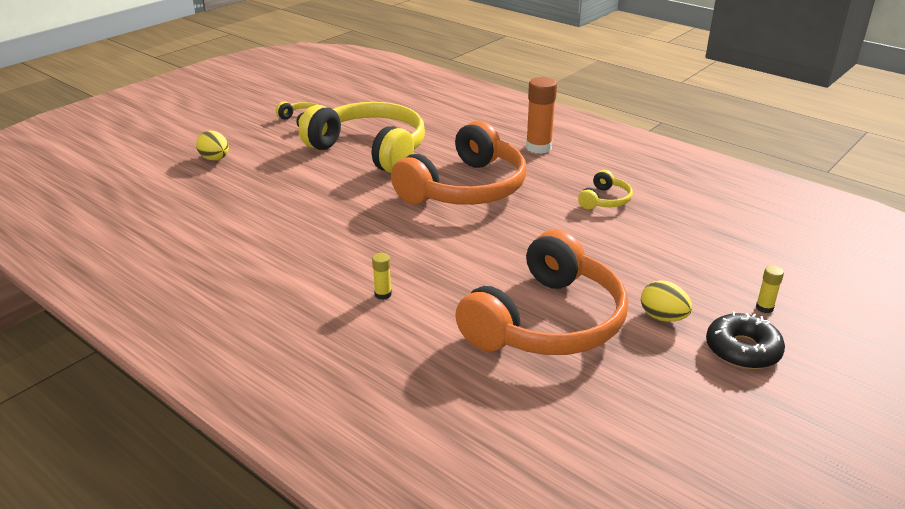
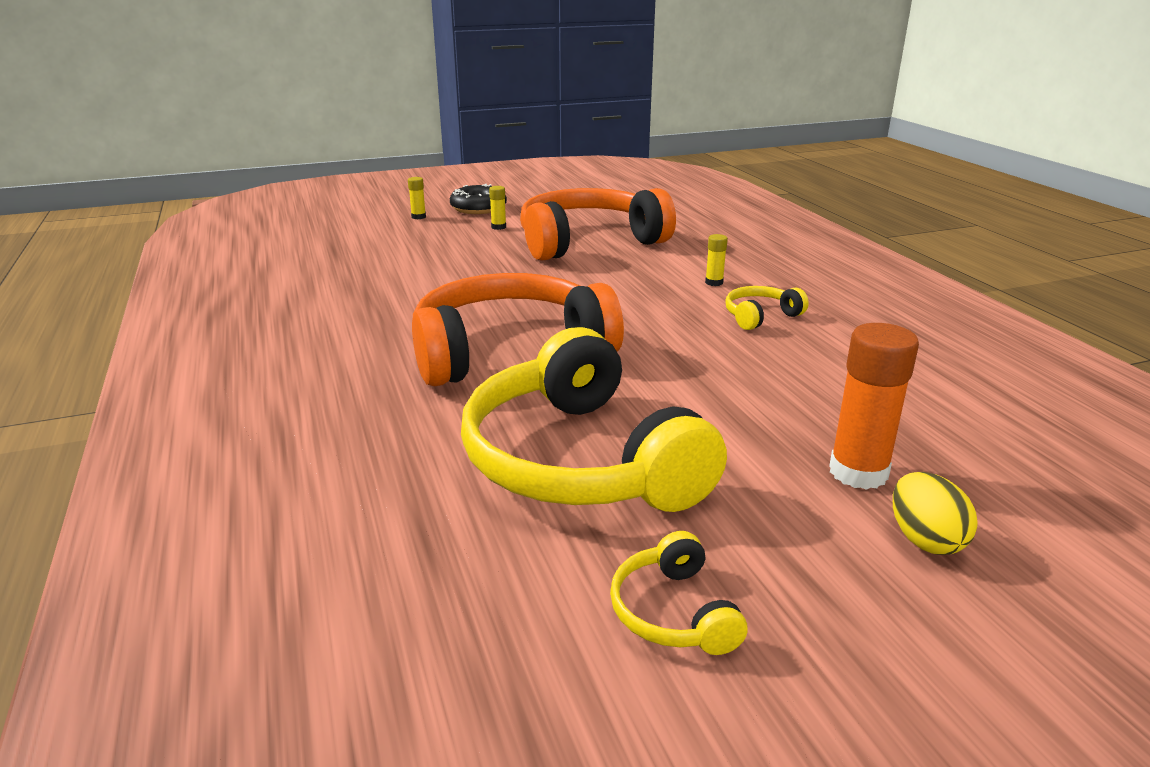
camera: 150 degrees left, 5 degrees down
orange glue stick [526,77,557,154] -> orange glue stick moved to [829,323,919,490]
yellow headphones [578,170,633,209] -> yellow headphones moved to [725,286,809,330]
yellow egg [641,281,692,322] -> yellow glue stick [489,186,506,230]

